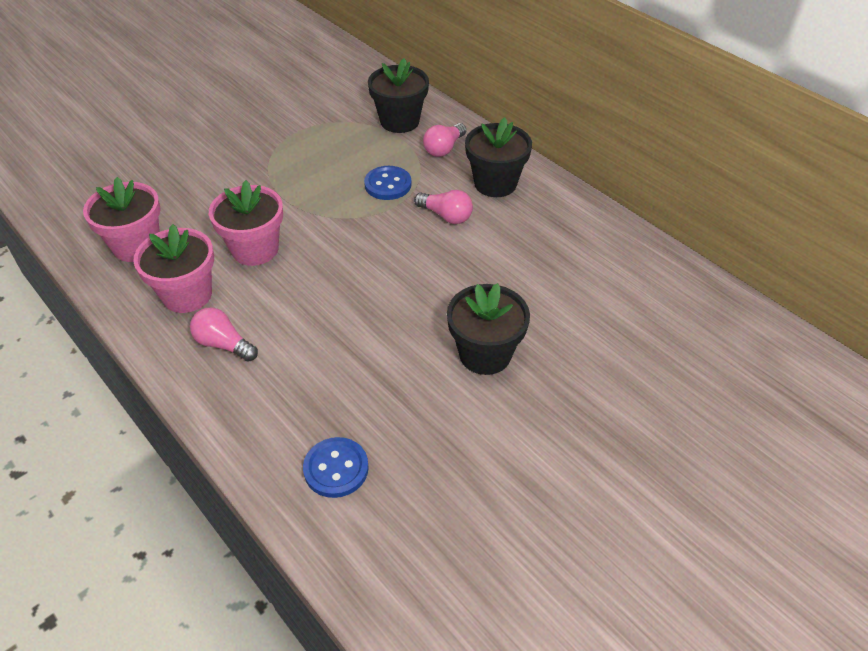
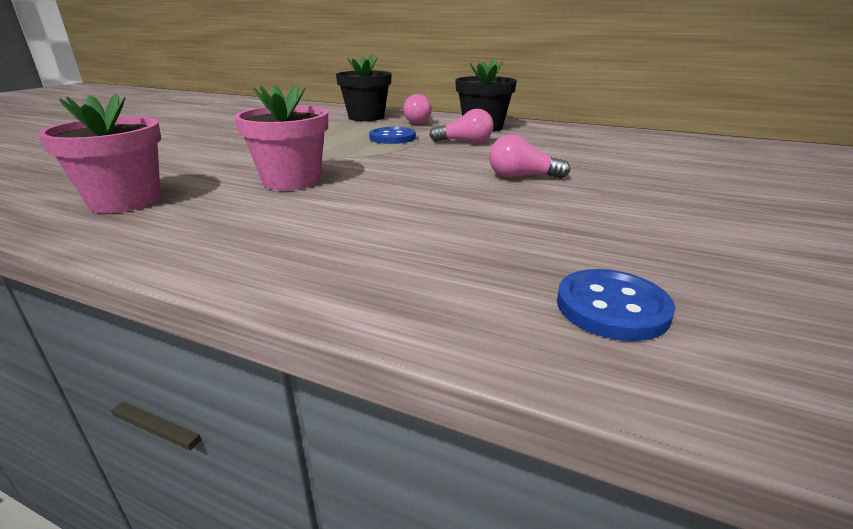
camera: 25 degrees left, 20 degrees down
pink flower pot [133,224,214,313] -> none
pink light bulb [190,307,258,362] -> pink light bulb moved to [489,135,570,179]
black flower pot [447,283,530,375] -> none

